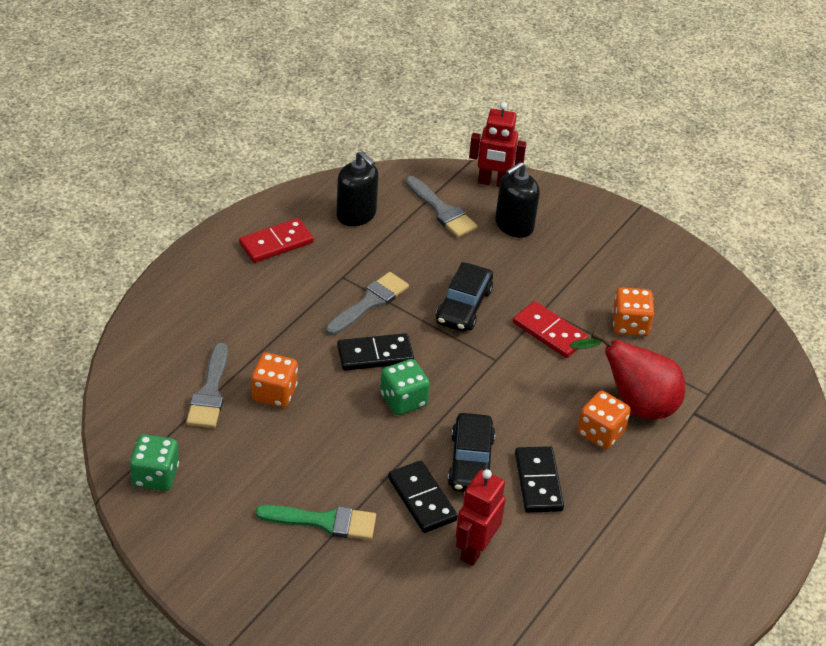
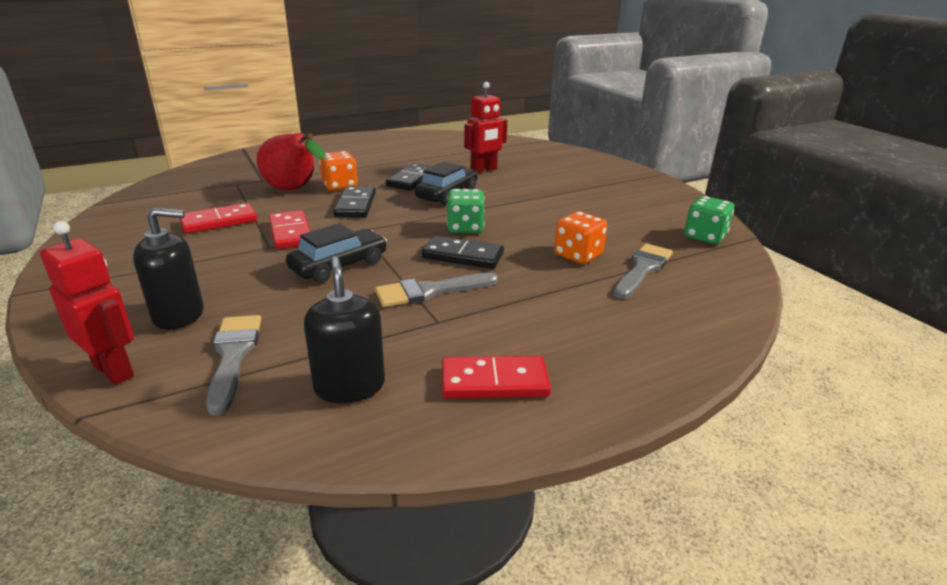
camera: 150 degrees left, 15 degrees down
green brush [256,505,376,540] -> none
black domino [388,460,458,533] -> black domino moved to [334,186,376,217]
orange dice [612,287,654,336] -> red domino [179,203,257,234]

